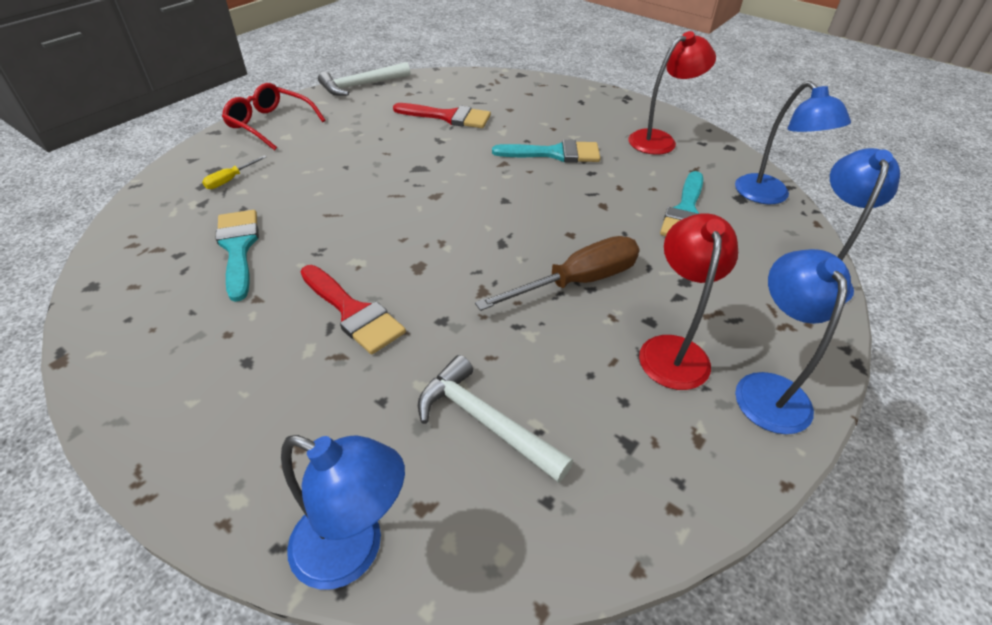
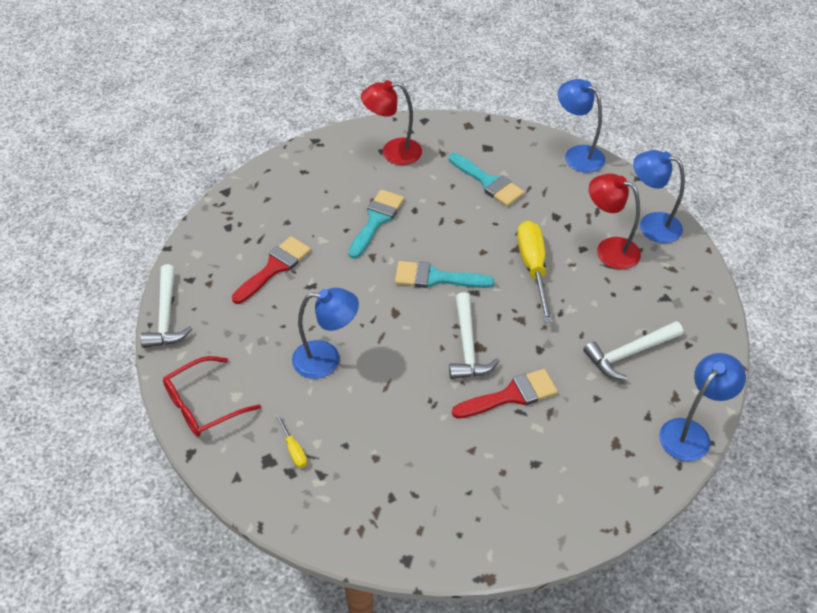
camera: 65 degrees left, 5 degrees up
turquoise brush [216,210,259,302] -> turquoise brush moved to [395,261,494,288]
brown screwdriver [475,236,640,311] -> yellow screwdriver [517,221,553,323]
red lamp [629,31,716,155] -> red lamp turned 90 degrees counterclockwise [361,80,422,165]
blue lamp [735,81,851,204] -> blue lamp moved to [292,288,359,379]
none -> white hammer [449,292,499,379]

